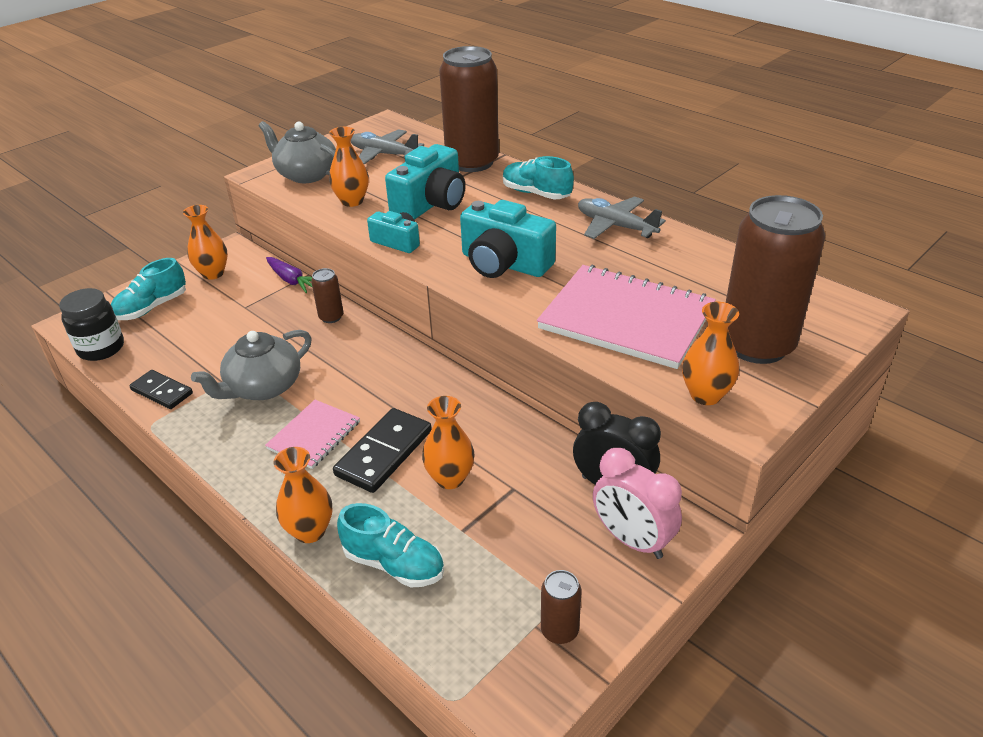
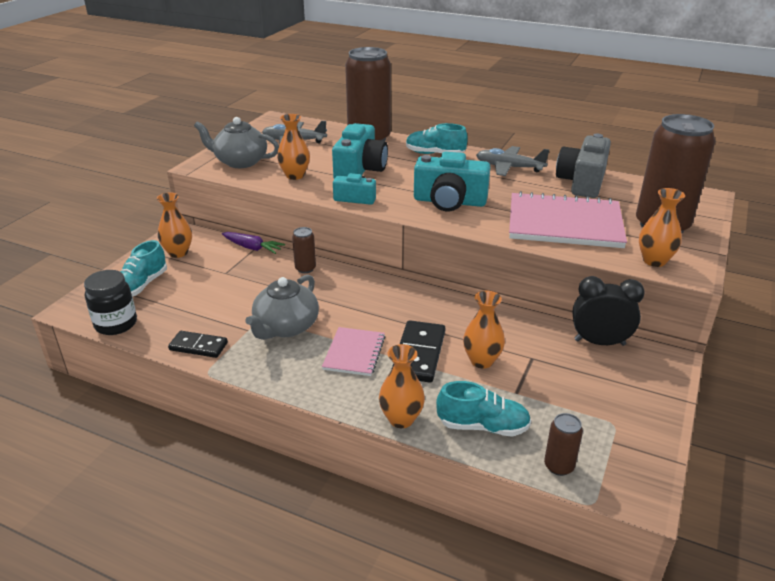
camera: 20 degrees left, 5 degrees down
brown can [541,570,582,644] -> brown can moved to [544,413,583,476]
pink clock [593,448,682,559] -> none
none -> grey camera [556,134,611,198]

